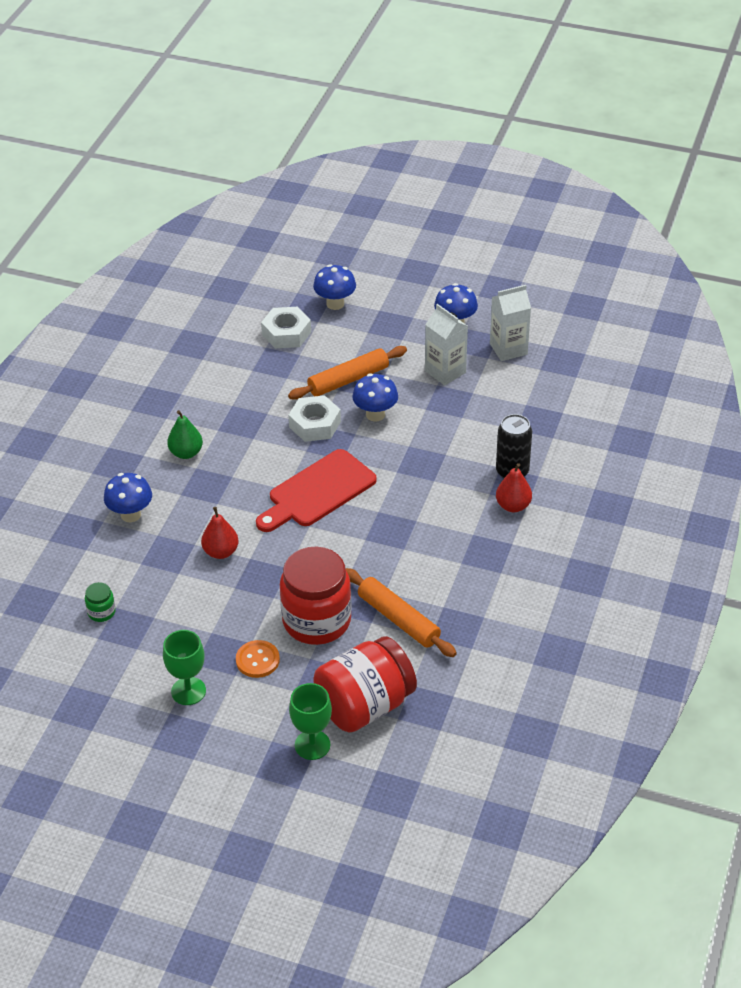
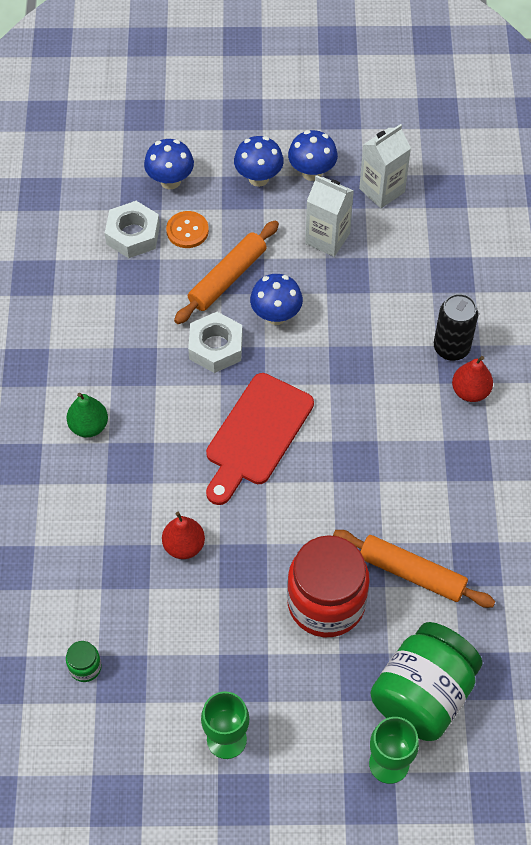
camera: 20 degrees left, 15 degrees up
blue mushroom [104,473,152,522] -> blue mushroom moved to [234,136,284,187]
orange button [236,640,280,678] -> orange button moved to [166,211,209,248]
red jar [313,636,417,733] -> green jar [370,622,483,741]

